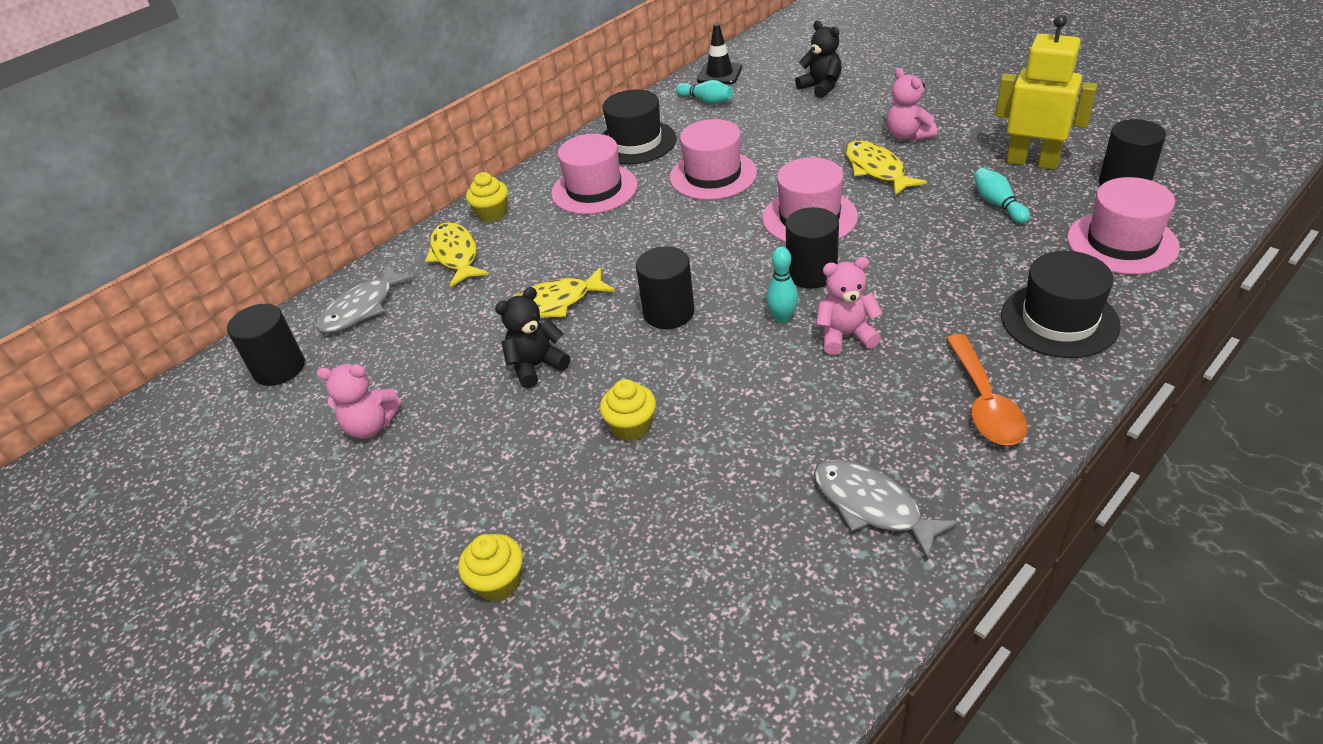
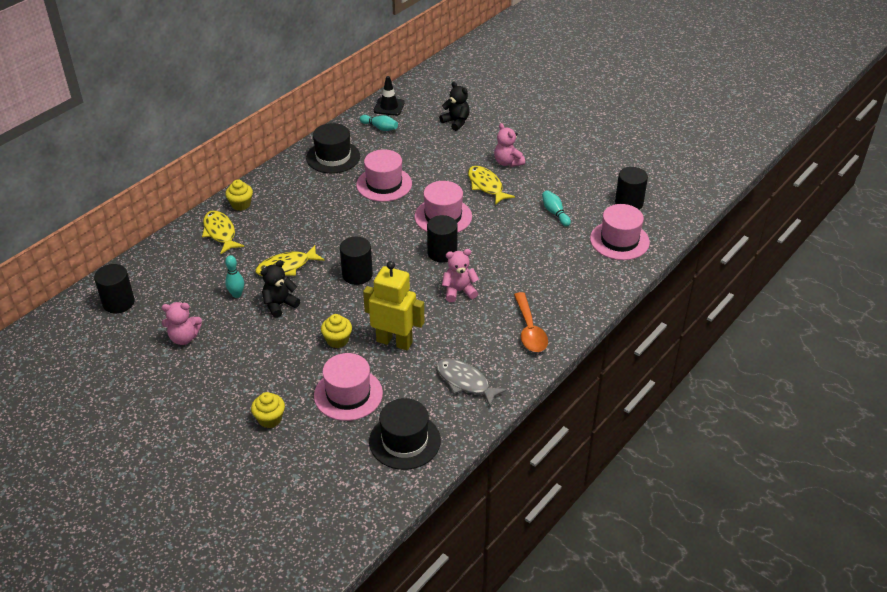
camera: 10 degrees left, 0 degrees up
grey fish [317,264,416,333] -> none
pink hat [551,134,638,214] -> pink hat moved to [314,353,383,421]
turquoise bowling pin [766,247,798,323] -> turquoise bowling pin moved to [225,255,244,298]
yellow robot [995,15,1098,170] -> yellow robot moved to [363,261,424,350]
black hat [1001,251,1121,358] -> black hat moved to [369,398,441,470]

